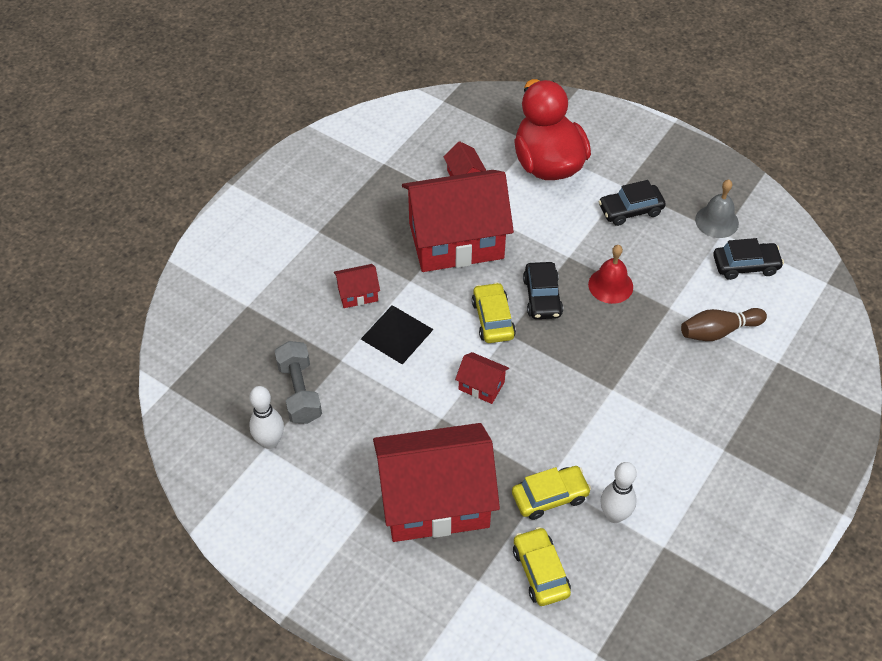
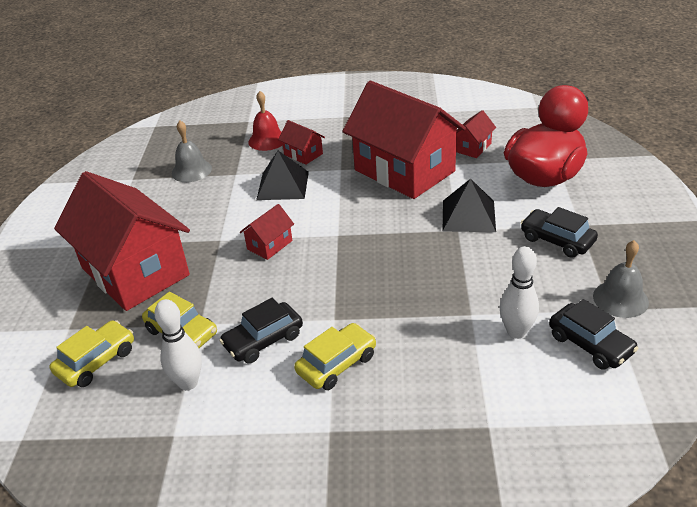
camera: 60 degrees right, 15 degrees down
white bowling pin [249,386,284,449] -> white bowling pin moved to [500,246,539,339]
grey dumbbell [275,341,322,424] -> grey bell [172,121,212,182]
red house [455,352,509,404] -> red house turned 45 degrees clockwise [240,204,294,260]
yellow car [472,282,516,343] -> yellow car moved to [294,323,376,390]
black car [523,262,563,319] -> black car moved to [219,298,303,364]
red bell [588,245,633,304] -> red bell moved to [248,91,283,151]
brown bowling pin [681,308,767,341] -> none
none -> black pyramid [443,179,496,232]

